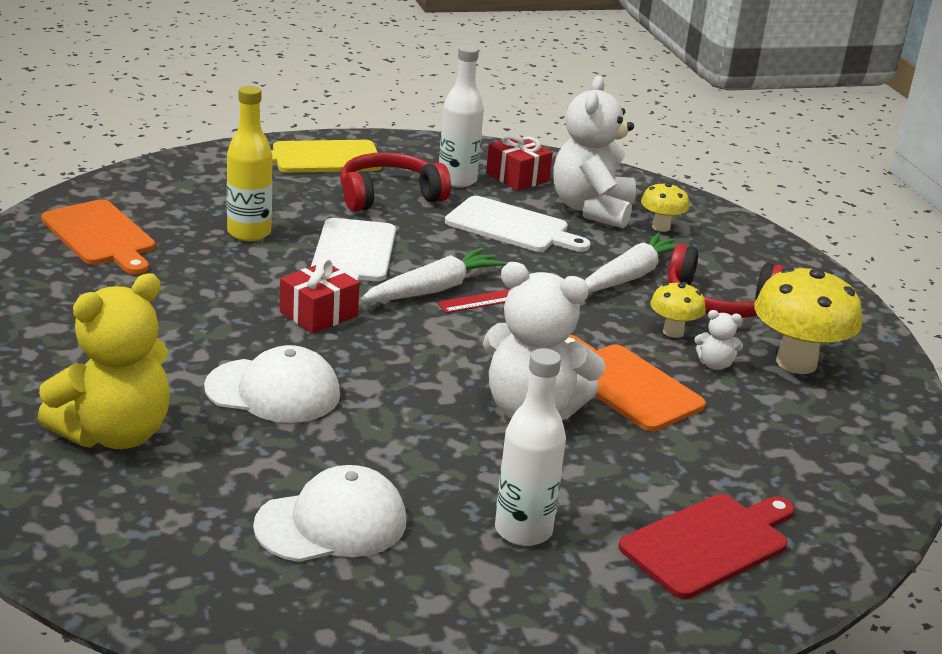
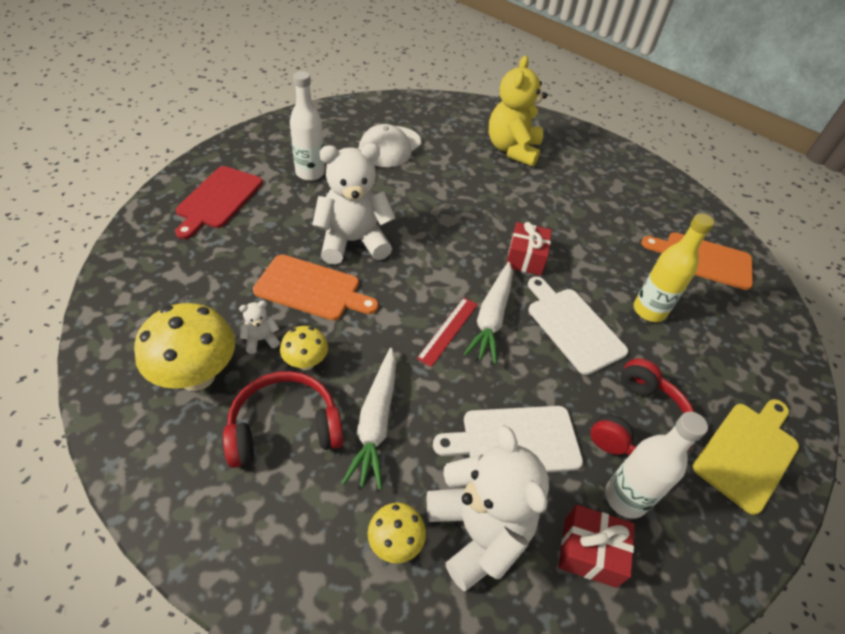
camera: 145 degrees right, 20 degrees up
white cap [204,345,340,423] -> none

